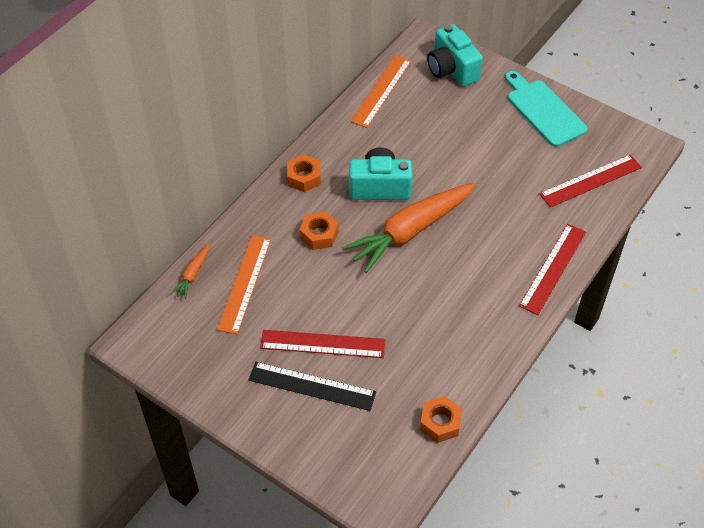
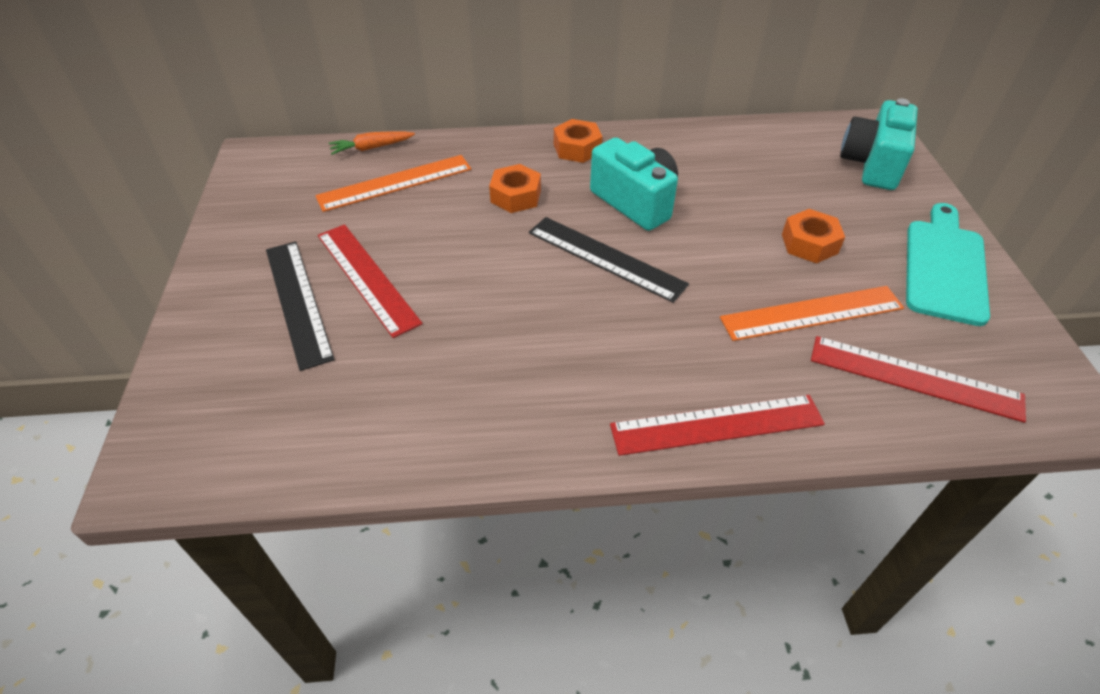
camera: 50 degrees right, 5 degrees down
orange carrot [342,183,475,273] -> black ruler [529,217,689,303]
orange ruler [350,55,411,128] -> orange ruler moved to [720,286,904,341]
orange nut [420,396,462,443] -> orange nut moved to [782,209,845,263]

